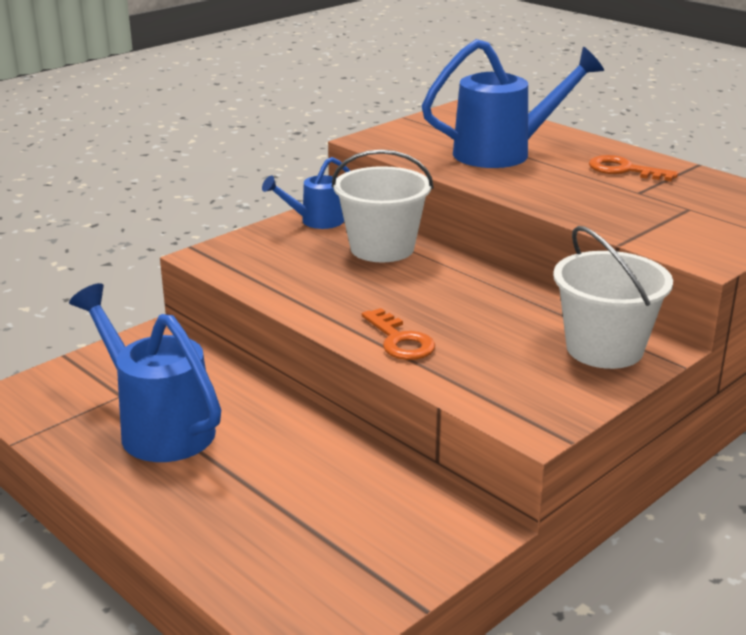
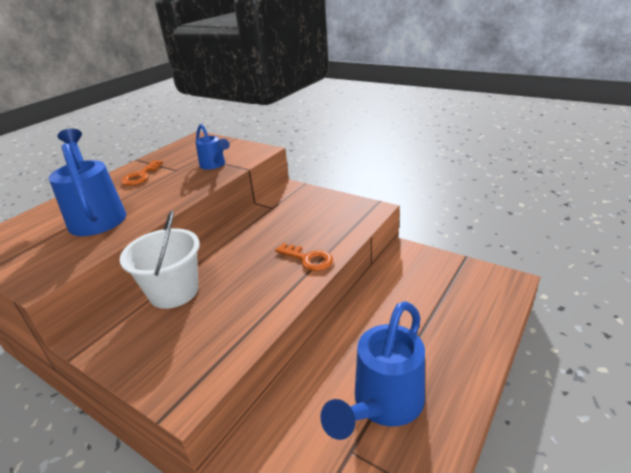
camera: 100 degrees left, 5 degrees up
blue watering can [262,157,350,229] -> blue watering can moved to [195,124,230,170]
orange key [362,308,435,360] -> orange key turned 75 degrees clockwise [275,243,333,271]
white bucket [553,226,673,369] -> none

